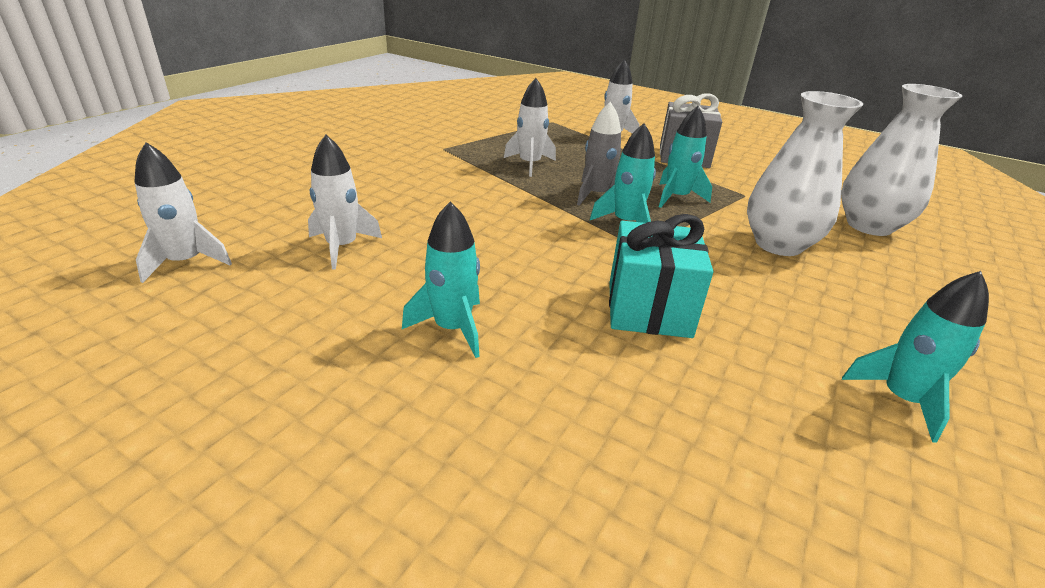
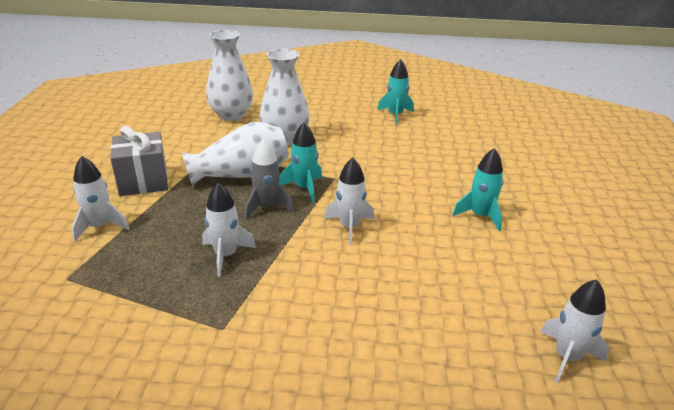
camera: 115 degrees left, 0 degrees up
white rocket [308,135,382,269] -> white rocket moved to [324,158,374,245]
turquoise gift [609,214,714,338] -> none
turquoise rocket [659,106,712,208] -> white vase [182,122,289,186]

